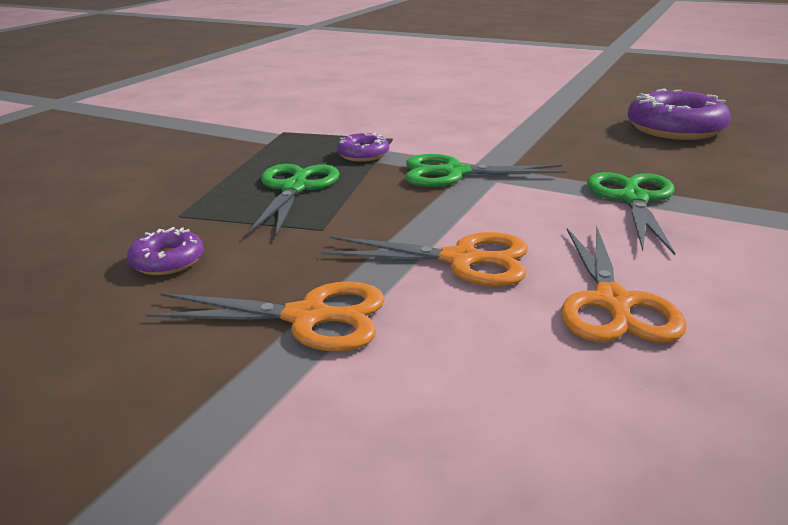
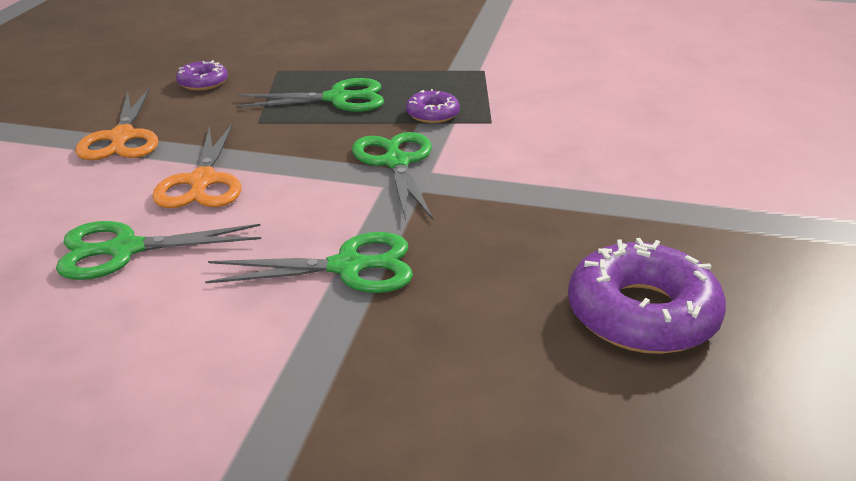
camera: 75 degrees right, 5 degrees up
orange scissors [561,226,687,343] -> green scissors [56,221,261,280]

